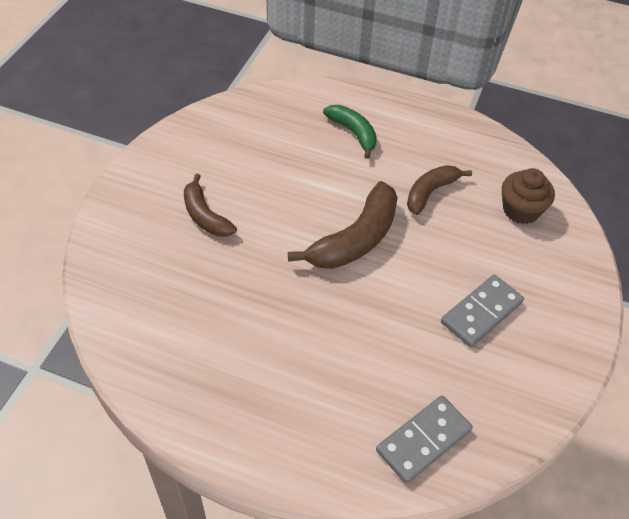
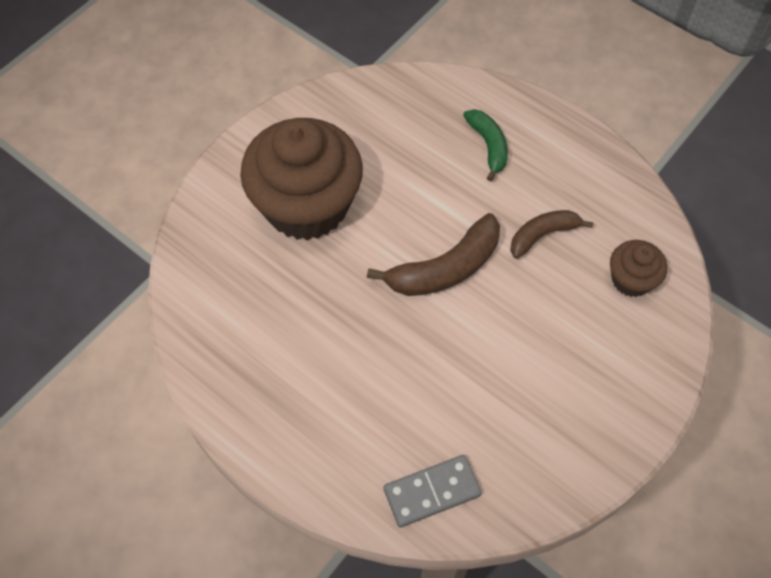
camera: 20 degrees right, 10 degrees up
brown banana [184,174,237,237] -> brown cupcake [240,118,363,240]
grey domino [441,275,524,347] -> none

